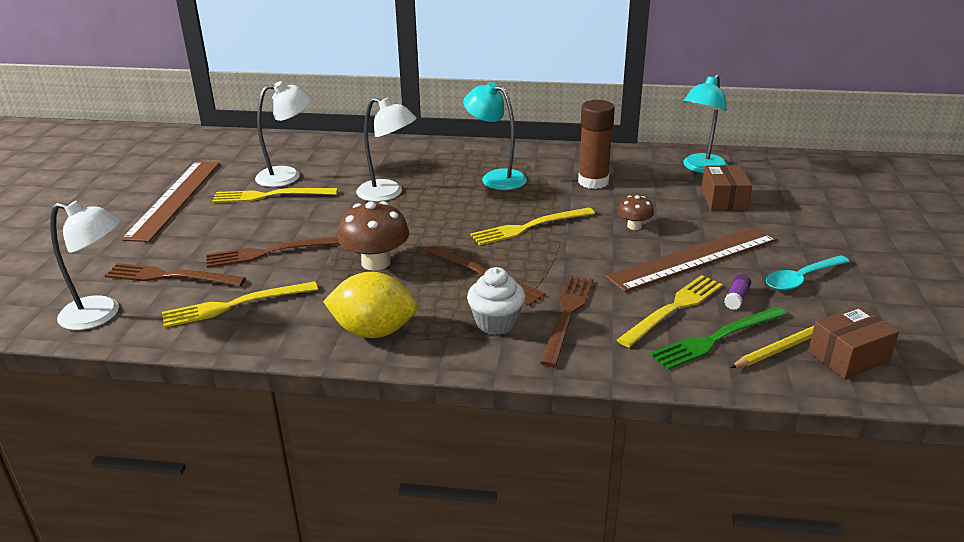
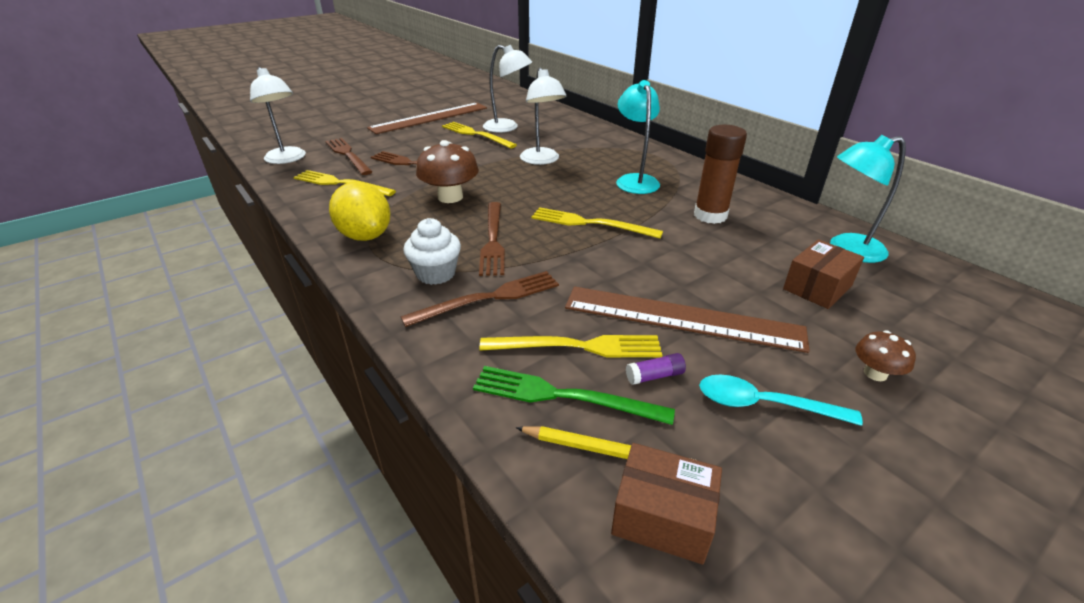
camera: 45 degrees right, 5 degrees up
brown mushroom [618,195,654,230] -> brown mushroom moved to [856,330,916,381]

